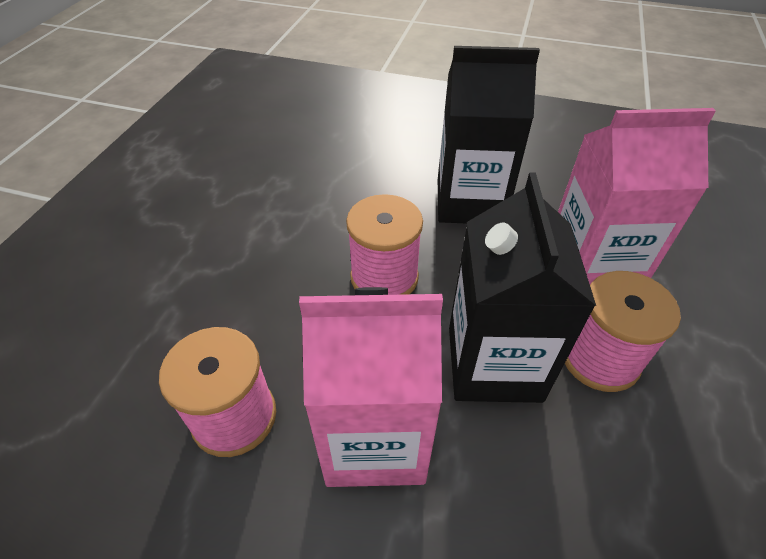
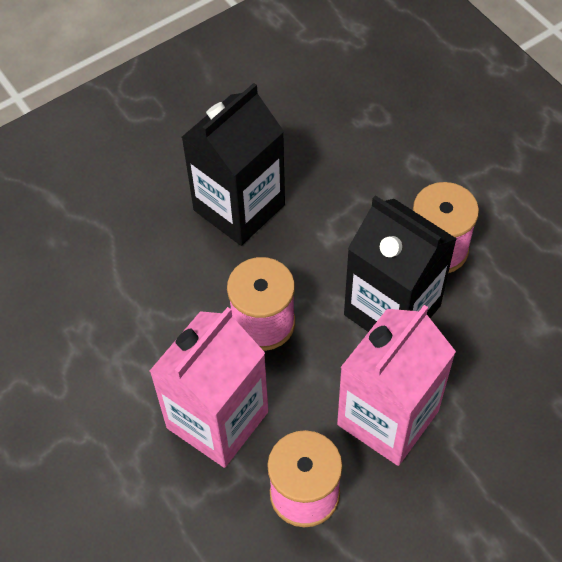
camera: 50 degrees left, 10 degrees up
pink carton [558,108,716,284] -> pink carton moved to [150,307,269,468]

